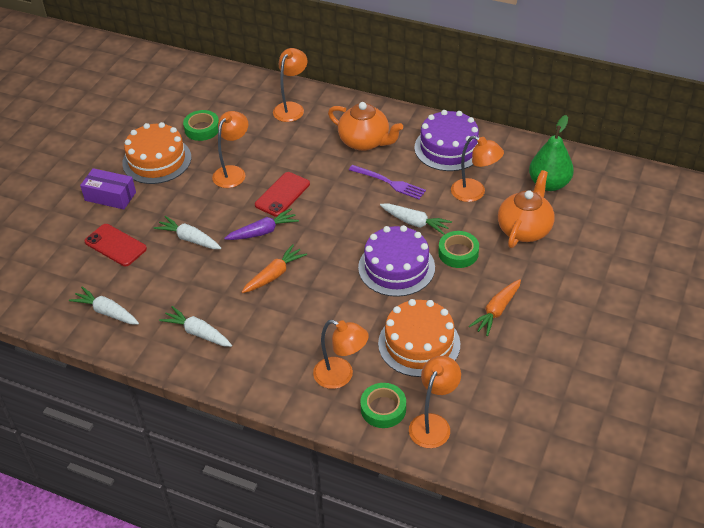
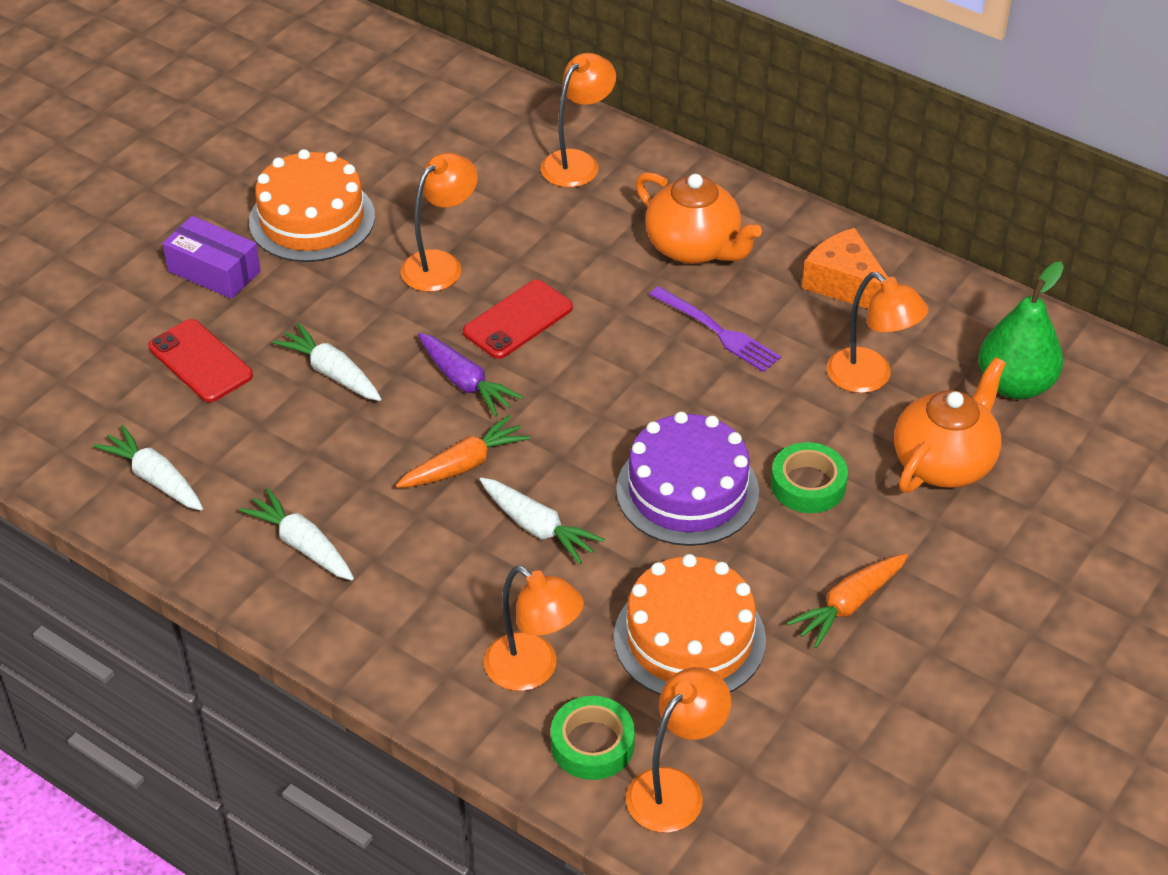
camera: 10 degrees right, 0 degrees up
green tape [183,110,219,141] -> none
purple carrot [224,208,299,240] -> purple carrot turned 60 degrees clockwise [418,333,523,417]
white carrot [380,203,452,235] -> white carrot moved to [479,477,605,564]
purple cake [414,110,479,171] -> orange cheese [802,228,888,309]

